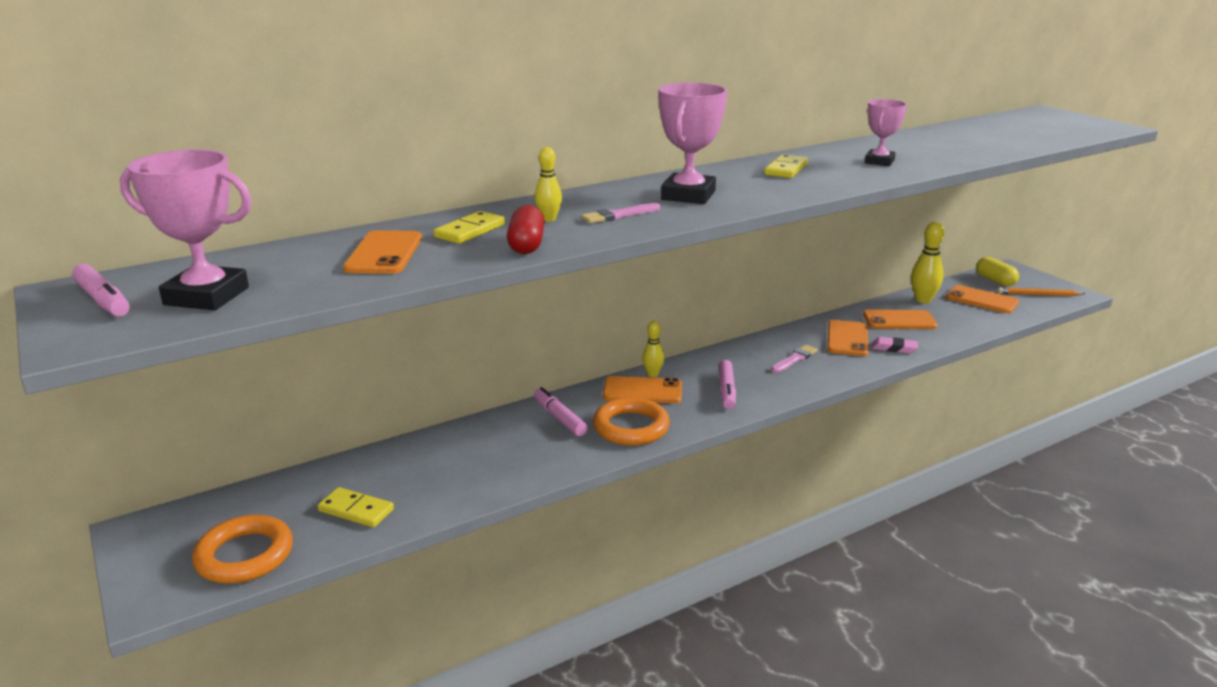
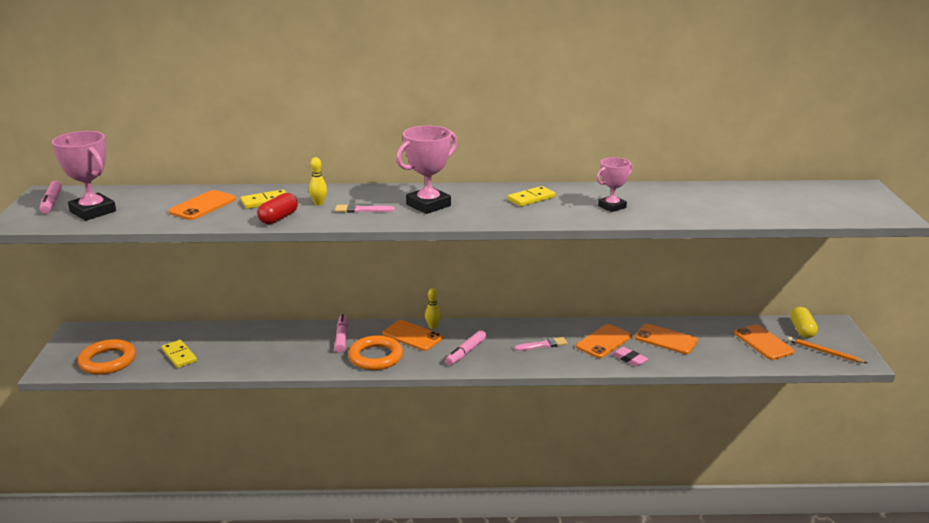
camera: 30 degrees right, 0 degrees up
yellow bowling pin [911,222,944,303] -> none

